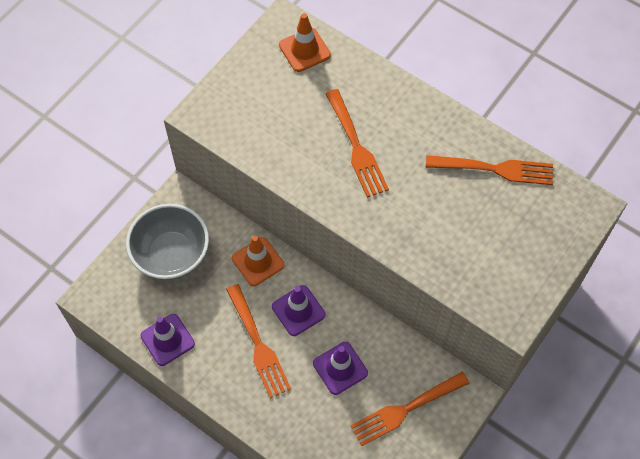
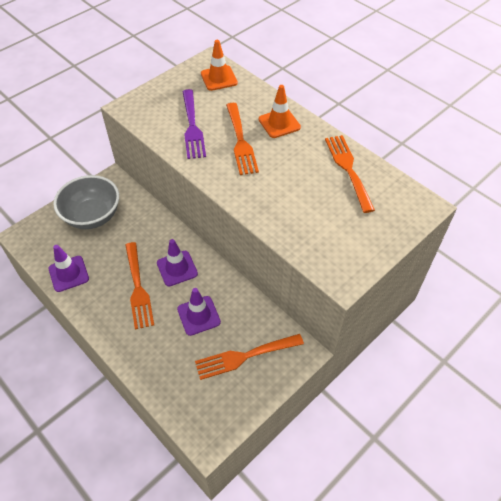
camera: 10 degrees right, 10 degrees down
orange traffic cone [232,235,284,286] -> orange traffic cone moved to [259,85,301,138]
orange fork [426,155,553,185] -> orange fork turned 120 degrees counterclockwise [325,135,375,213]
none -> purple fork [182,89,206,159]

